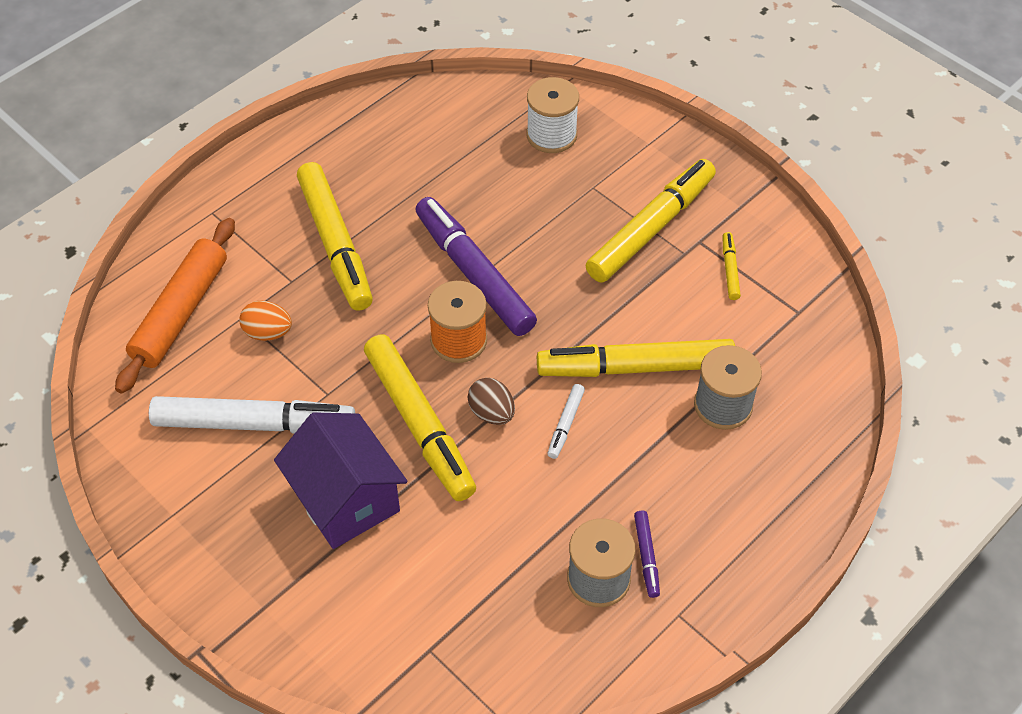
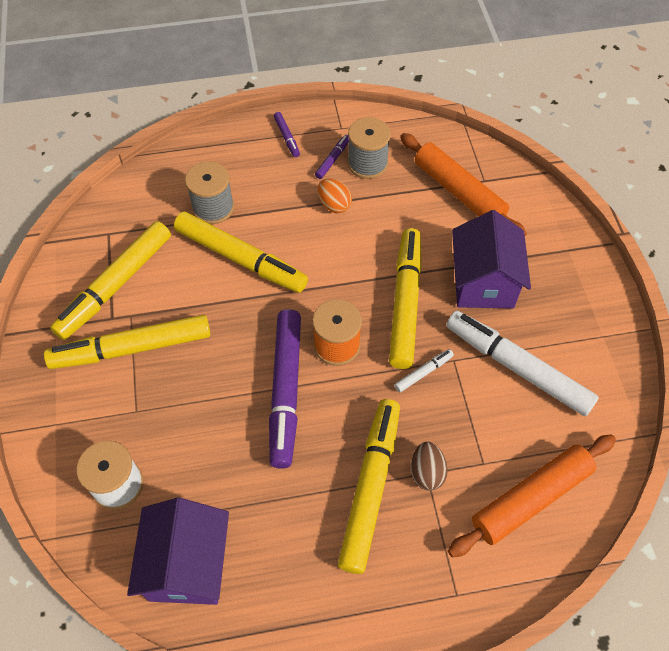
camera: 145 degrees left, 5 degrees up
orange egg [239,300,292,341] -> orange egg moved to [318,179,352,213]
brown egg [468,378,515,425] -> brown egg moved to [411,442,448,491]
white marker [547,384,585,459] -> white marker moved to [394,349,454,393]
yellow marker [723,232,741,300] -> yellow marker [50,221,171,340], size x2.34
none -> purple house [127,498,229,605]
none -> purple marker [274,112,300,157]
none -> orange rolling pin [400,133,527,236]

